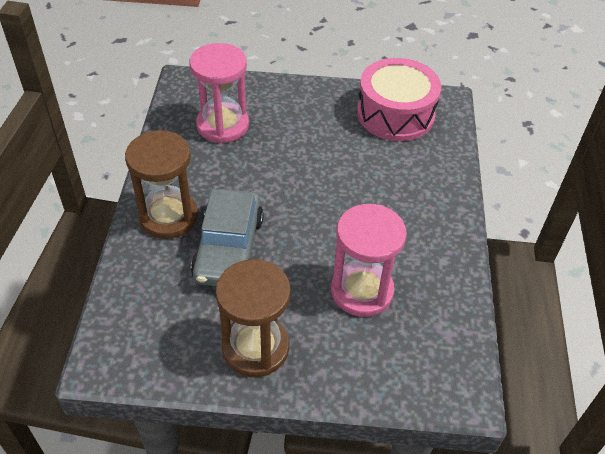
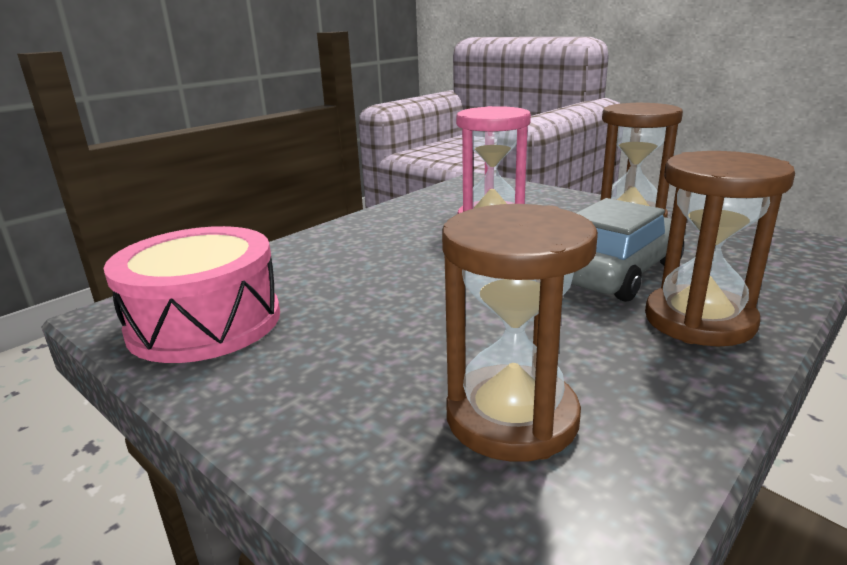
camera: 140 degrees left, 25 degrees down
pink hourglass [190,43,249,143] -> brown hourglass [442,204,598,462]

